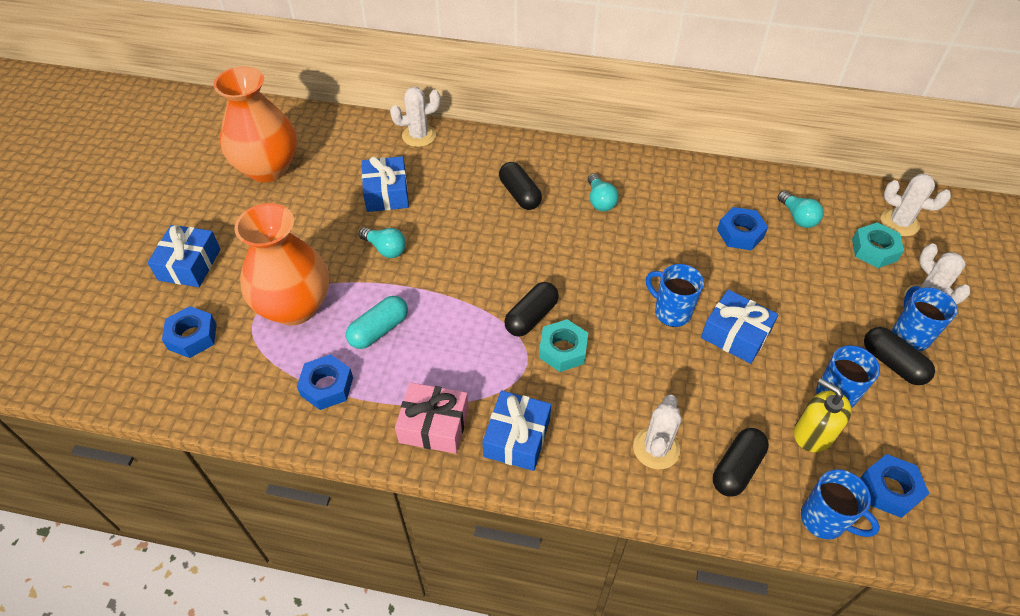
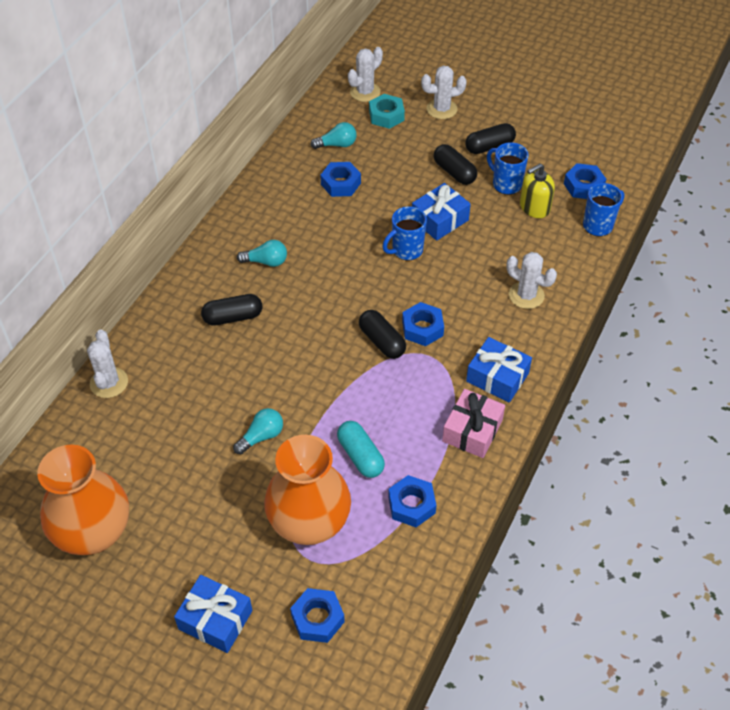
camera: 75 degrees left, 0 degrees up
blue gift [362,156,409,212] -> none
turquoise nut [539,319,588,372] -> blue nut [402,302,444,346]
black capsule [713,428,769,497] -> black capsule moved to [434,144,477,185]
blue mug [892,286,957,351] -> none

